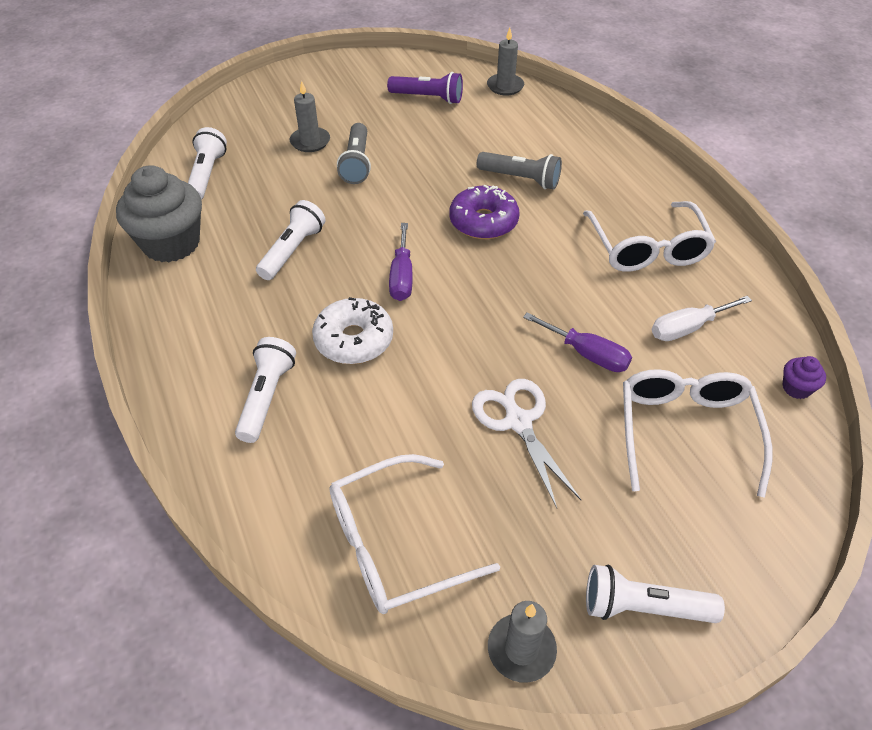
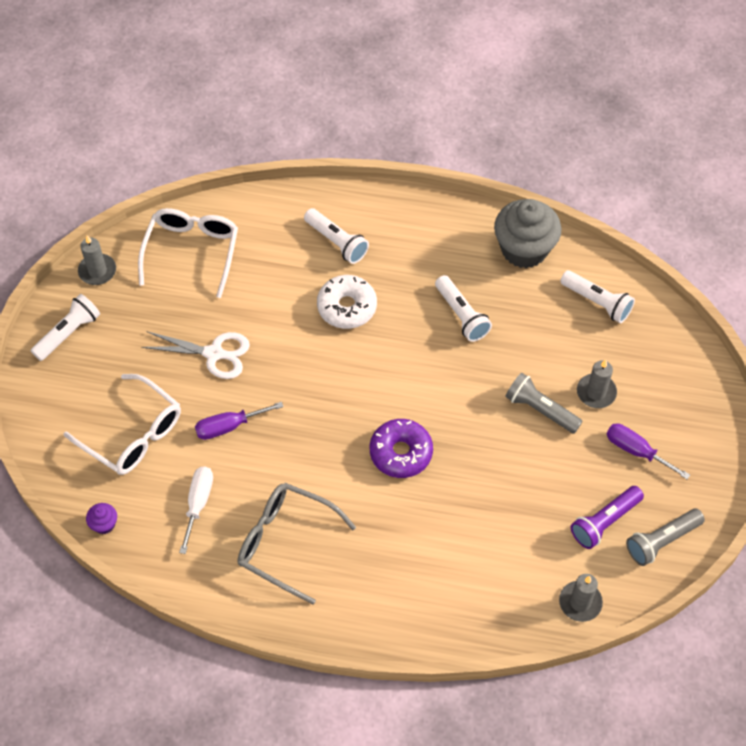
camera: 125 degrees right, 10 degrees up
purple screwdriver [389,223,413,301] -> purple screwdriver moved to [607,423,690,479]
grey flashlight [477,152,562,189] -> grey flashlight moved to [626,509,705,566]
white glasses [583,201,716,272] -> grey glasses [238,483,356,604]

